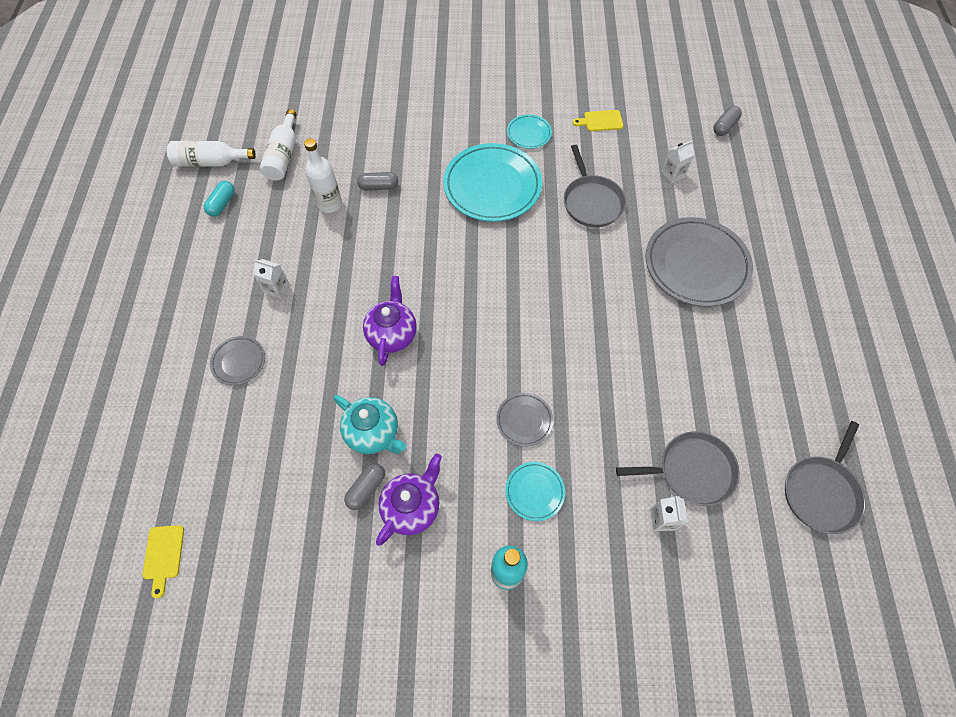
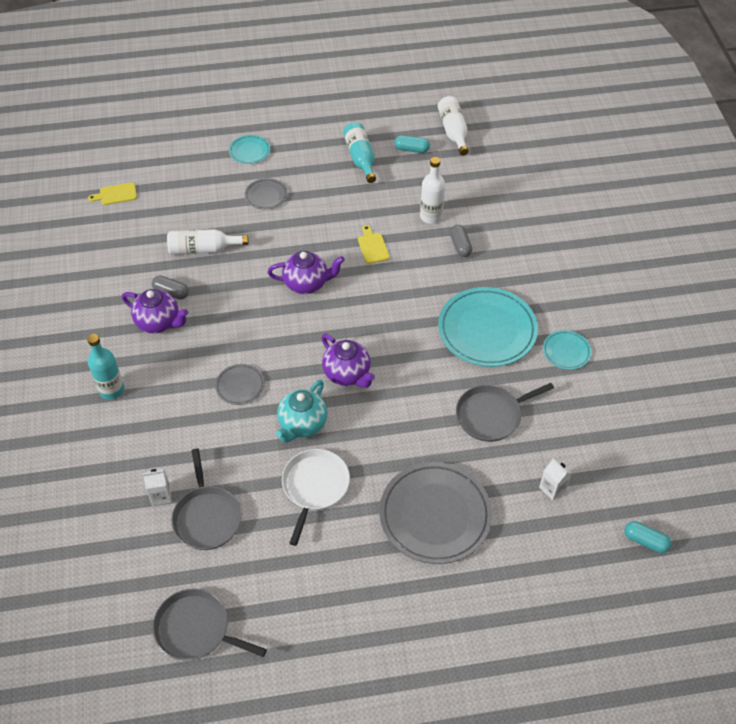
camera: 80 degrees right, 10 degrees down
white carton [253,259,289,299] -> none
white bottle [260,109,297,181] -> white bottle moved to [167,229,249,254]
turquoise teapot [334,395,406,454] -> turquoise teapot moved to [276,380,327,443]
turquoise plate [505,462,565,521] -> turquoise plate moved to [229,135,270,164]
yellow cutting board [573,110,623,131] -> yellow cutting board moved to [358,225,390,264]
grey capsule [713,106,742,136] -> turquoise capsule [625,521,671,553]
none -> white pan [282,449,350,546]
none -> purple teapot [322,334,375,388]
none -> turquoise bottle [343,122,376,183]

